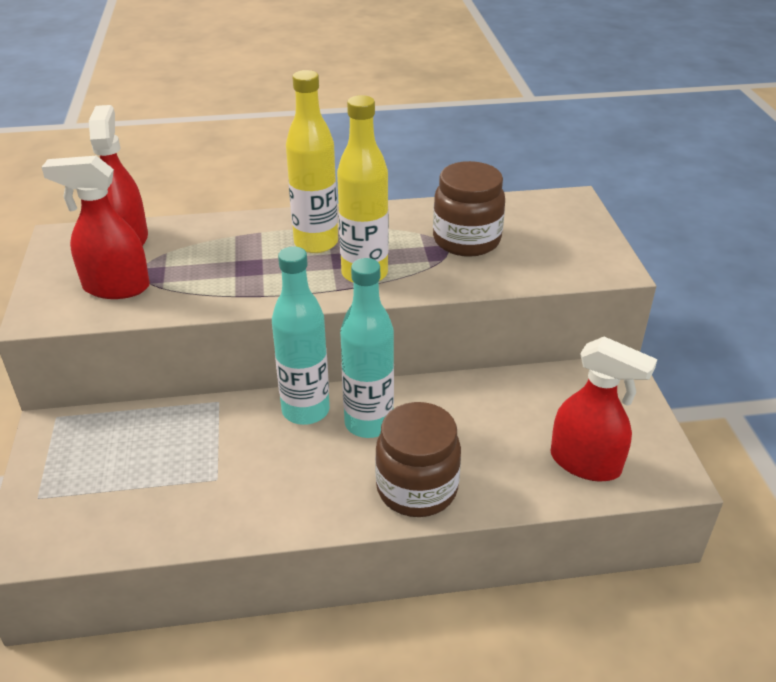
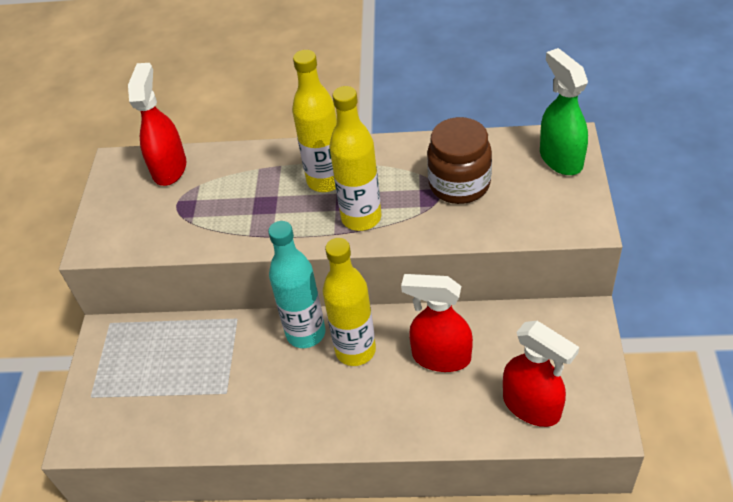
camera: 15 degrees right, 10 degrees up
red spray bottle [41,156,150,299] -> red spray bottle moved to [401,274,473,372]
turquoise bottle [340,258,394,438] -> yellow bottle [323,238,376,366]
brown jar [375,402,461,517] -> none
none -> green spray bottle [540,48,588,175]

